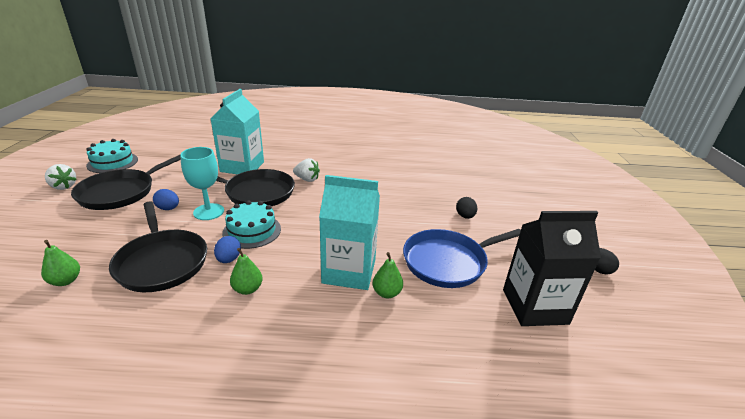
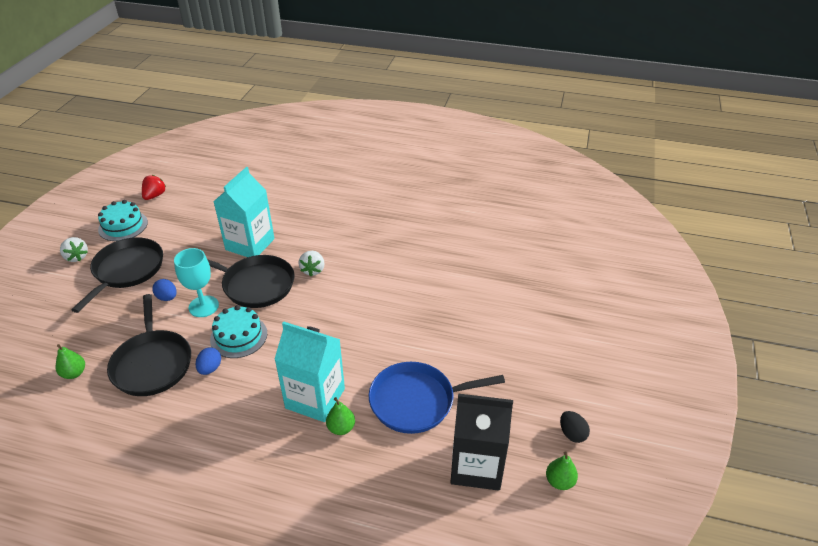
camera: 15 degrees right, 10 degrees up
black pan [71,154,181,210] -> black pan turned 150 degrees clockwise [71,237,163,313]
green pear [230,248,263,295] -> green pear moved to [546,451,578,490]
white strawberry [293,158,320,182] -> white strawberry turned 60 degrees clockwise [298,251,325,276]
black egg [456,197,477,219] -> none
none -> red strawberry [142,175,166,200]

